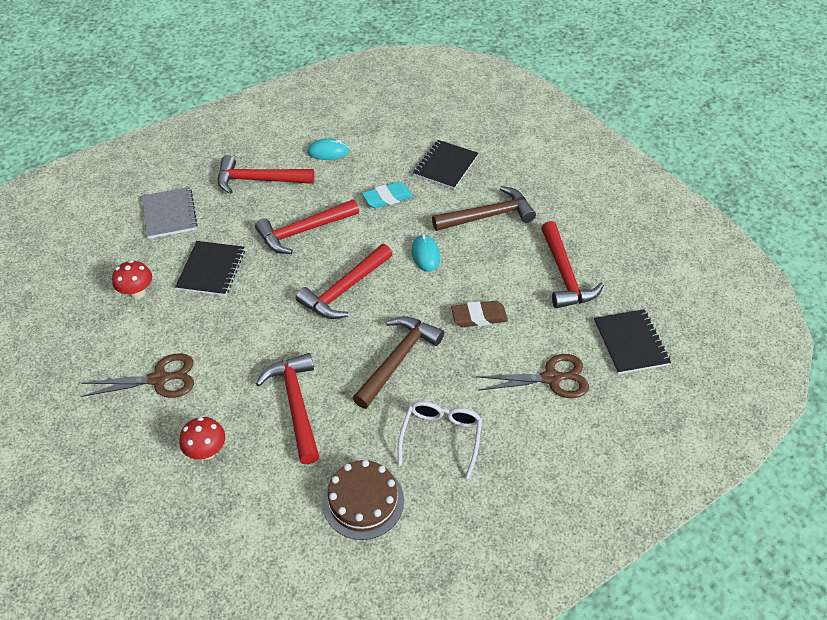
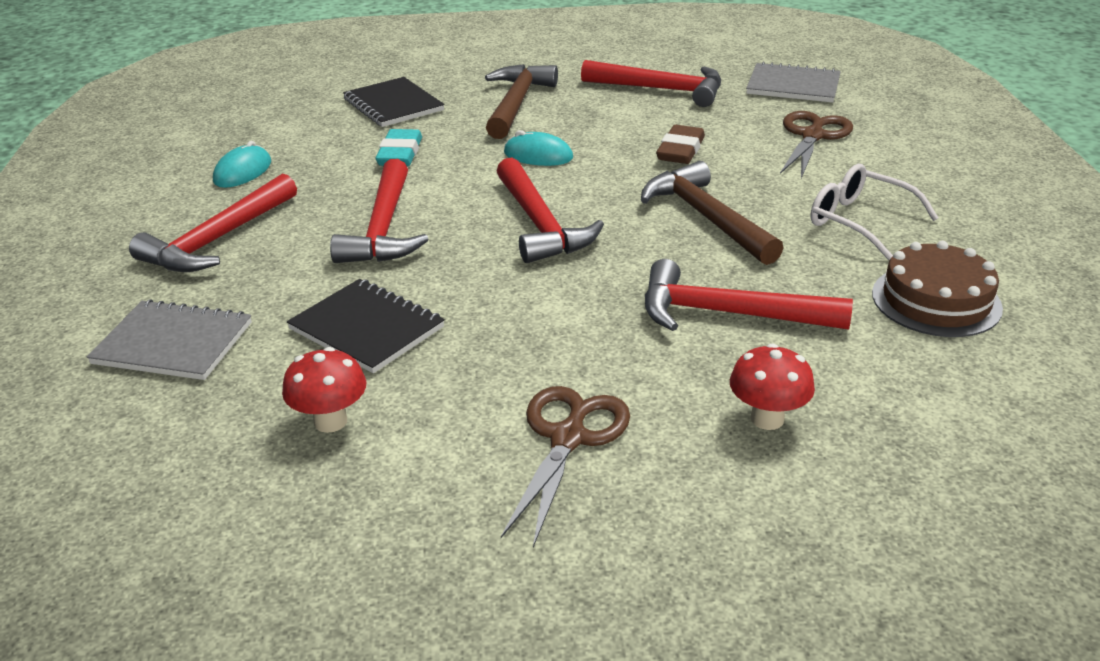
camera: 60 degrees left, 15 degrees down
black notebook [594,309,671,374] -> grey notebook [746,62,841,102]

